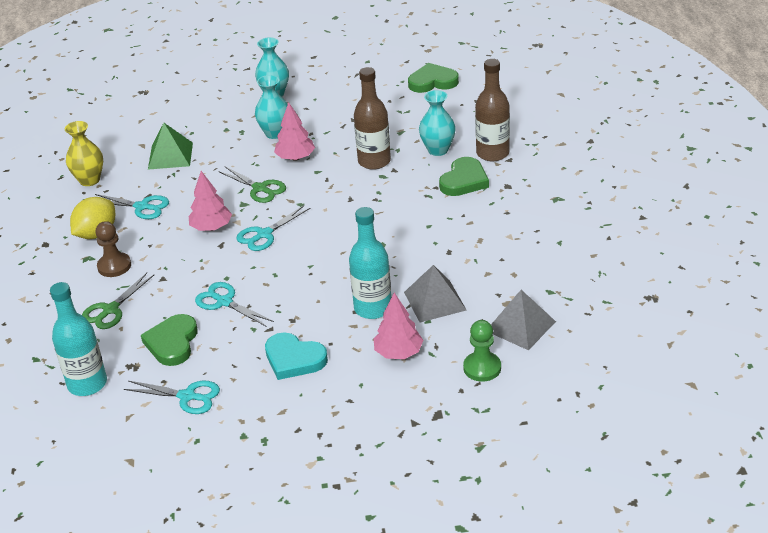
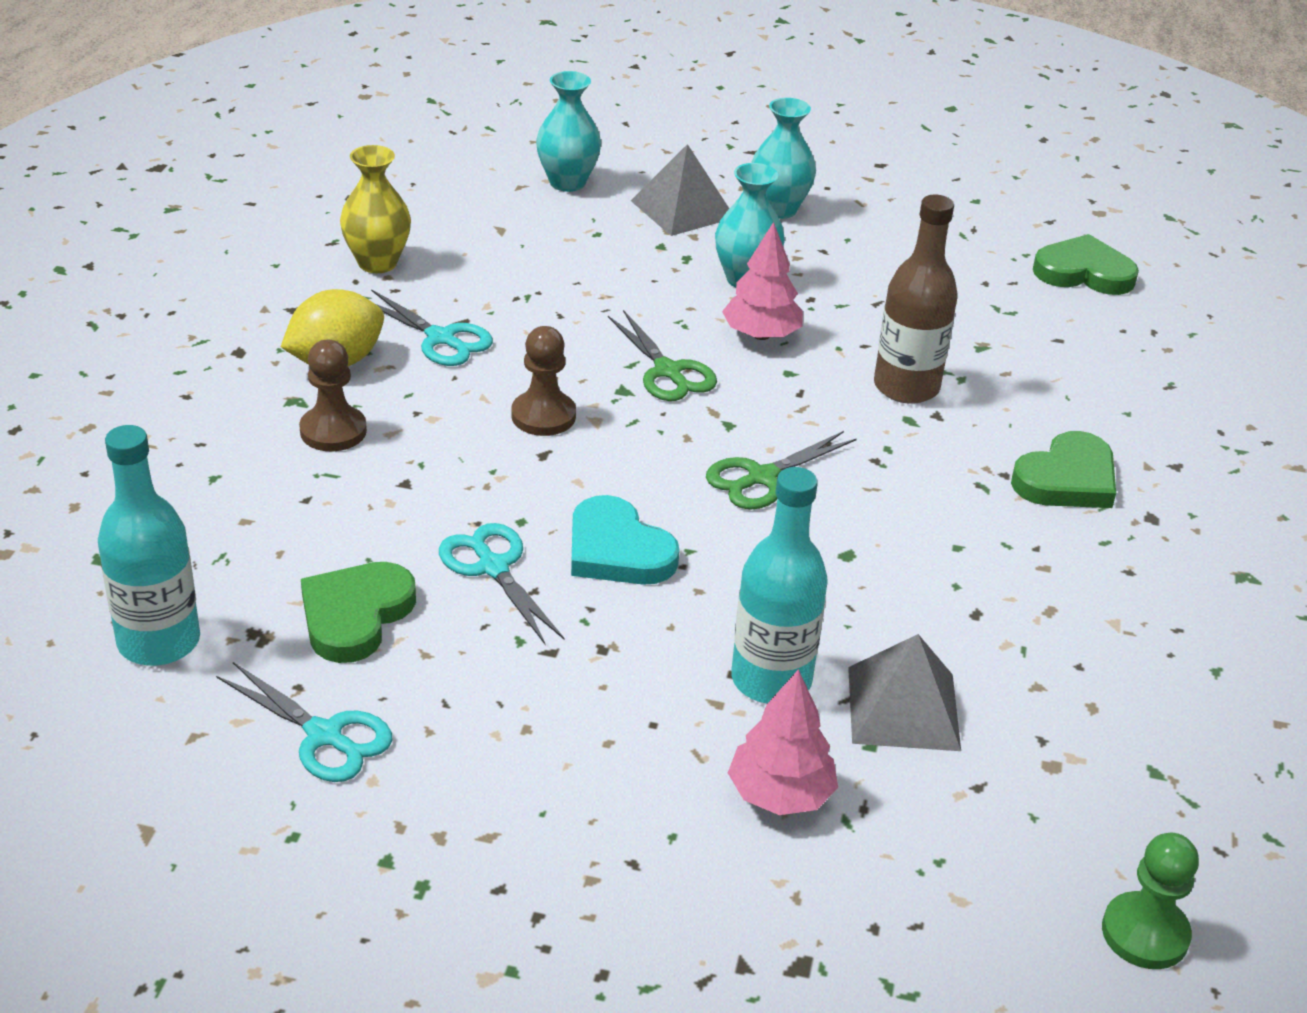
camera: 15 degrees right, 0 degrees up
green scissors [82,273,154,329] -> green scissors moved to [706,431,857,510]
green pyramid [148,123,193,170] -> none
pink tree [189,171,232,231] -> brown pawn [511,326,576,436]
turquoise scissors [236,205,310,251] -> none
turquoise heart [265,333,328,380] -> turquoise heart moved to [571,495,680,585]
turquoise vase [419,90,456,156] -> turquoise vase moved to [536,71,601,192]
green pawn [463,320,501,382] -> green pawn moved to [1102,833,1199,969]
brown bottle [475,59,510,161] -> none
grey pyramid [491,290,556,350] -> grey pyramid moved to [631,144,729,236]

